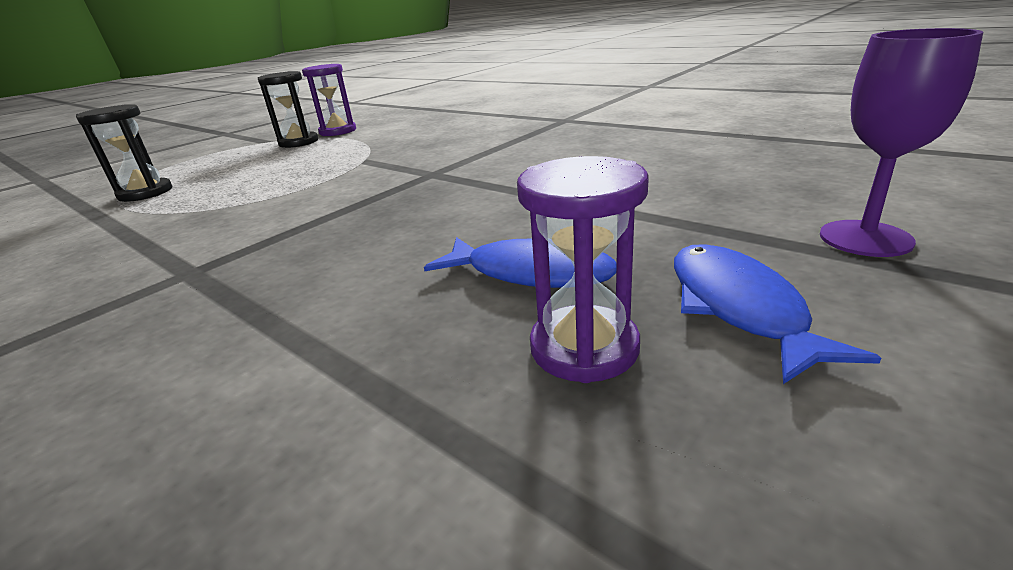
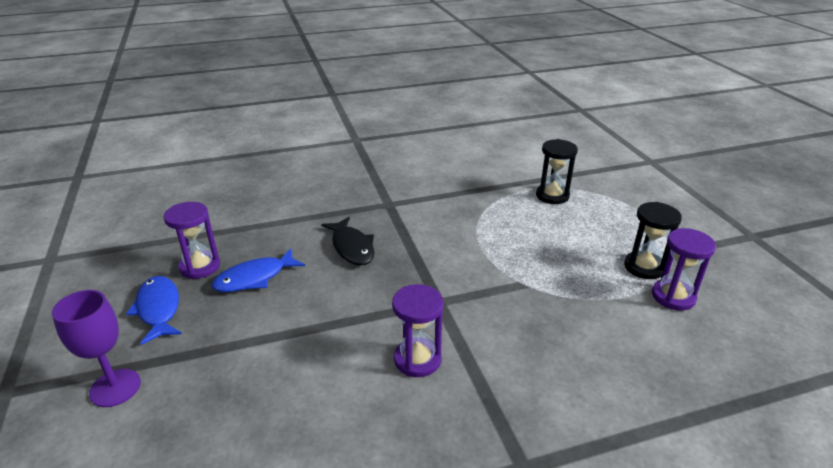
camera: 120 degrees right, 5 degrees up
blue fish [674,244,881,384] -> blue fish turned 135 degrees counterclockwise [126,276,182,345]
none -> black fish [321,217,374,265]
none -> purple hourglass [392,284,443,377]

